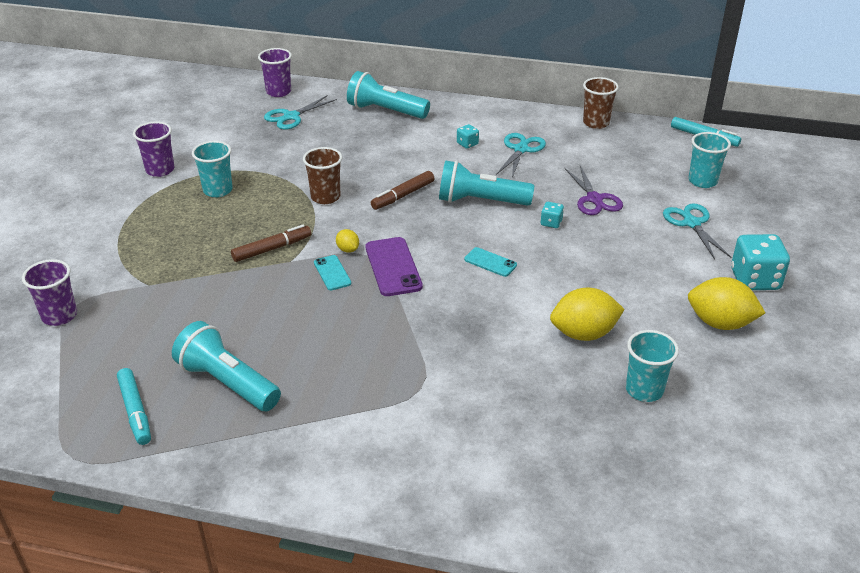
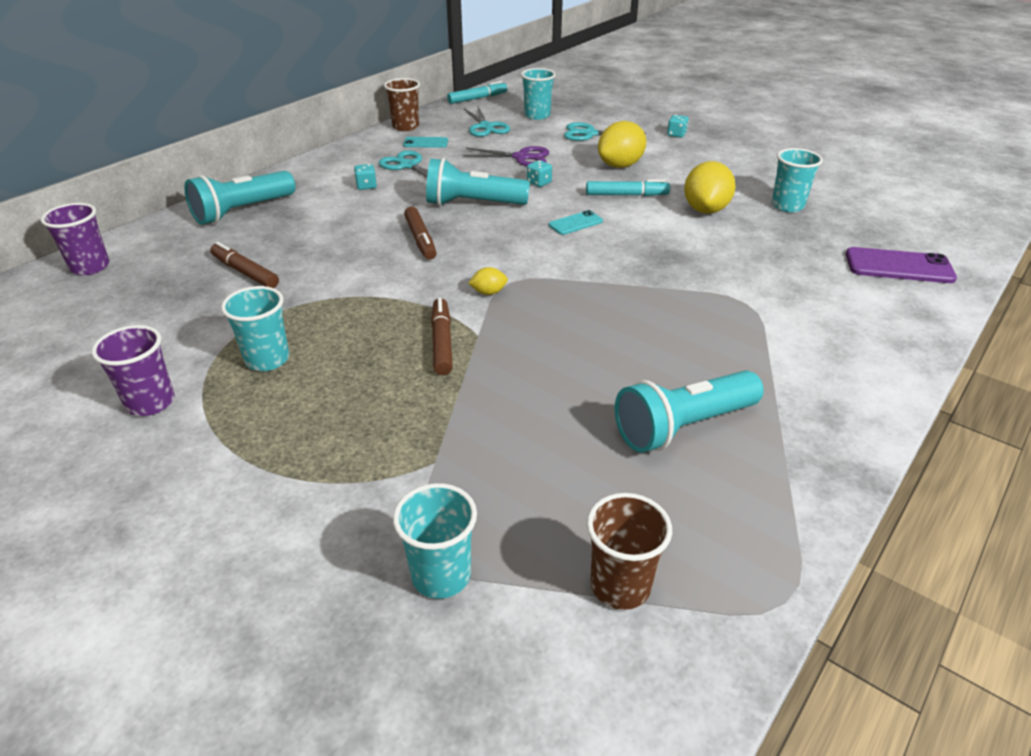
camera: 65 degrees left, 0 degrees up
purple cup [22,259,77,326] -> turquoise cup [393,483,477,599]
turquoise marker [117,368,151,445] -> turquoise marker moved to [586,180,670,196]
turquoise scissors [264,95,337,130] -> turquoise scissors moved to [464,107,510,137]
brown cup [303,147,342,204] -> brown cup moved to [587,493,672,610]
turquoise phone [314,255,351,290] -> turquoise phone moved to [403,137,448,148]
purple phone [366,237,423,296] -> purple phone moved to [846,247,957,283]
turquoise flashlight [439,160,534,206] -> turquoise flashlight turned 60 degrees clockwise [426,158,530,206]
yellow lemon [688,277,765,330] -> yellow lemon moved to [598,121,647,168]
turquoise dice [731,234,790,290] -> turquoise dice [667,115,689,138], size x0.48
none -> brown marker [210,242,279,288]

